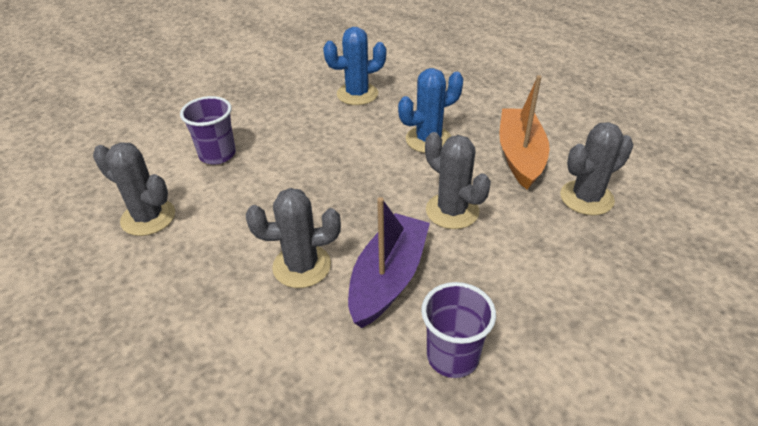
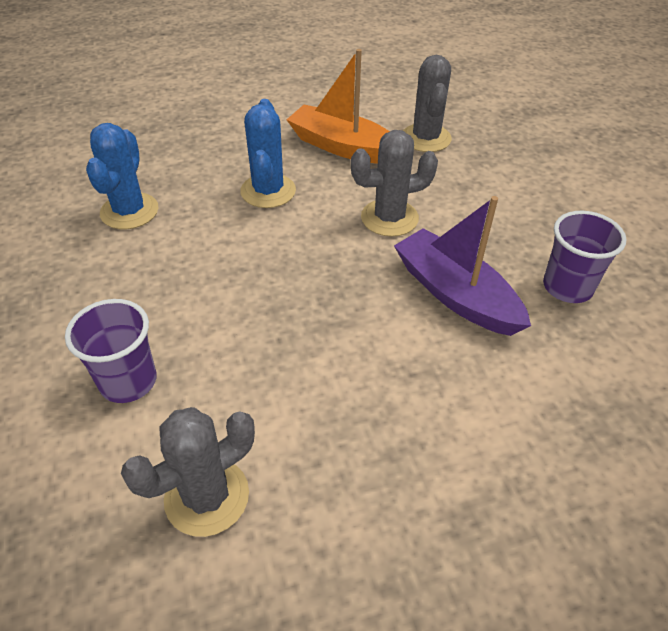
camera: 65 degrees left, 5 degrees up
grey cactus [246,188,341,288] -> none

